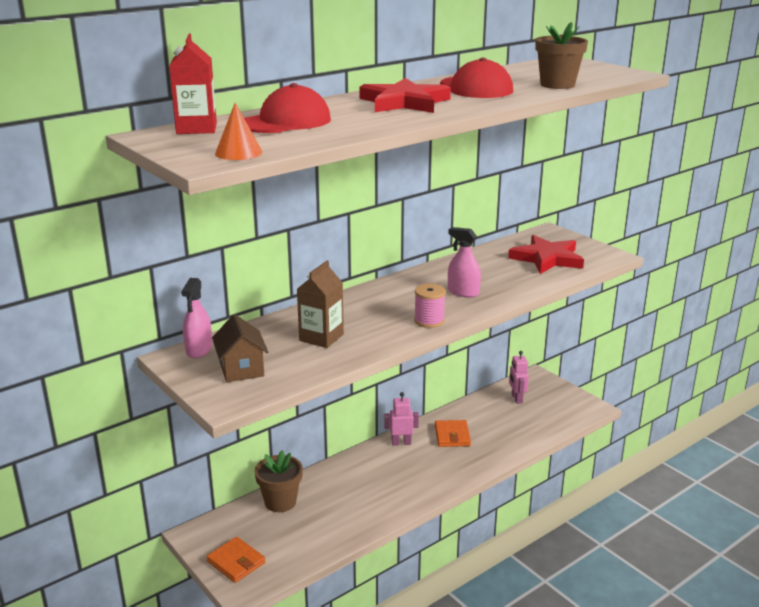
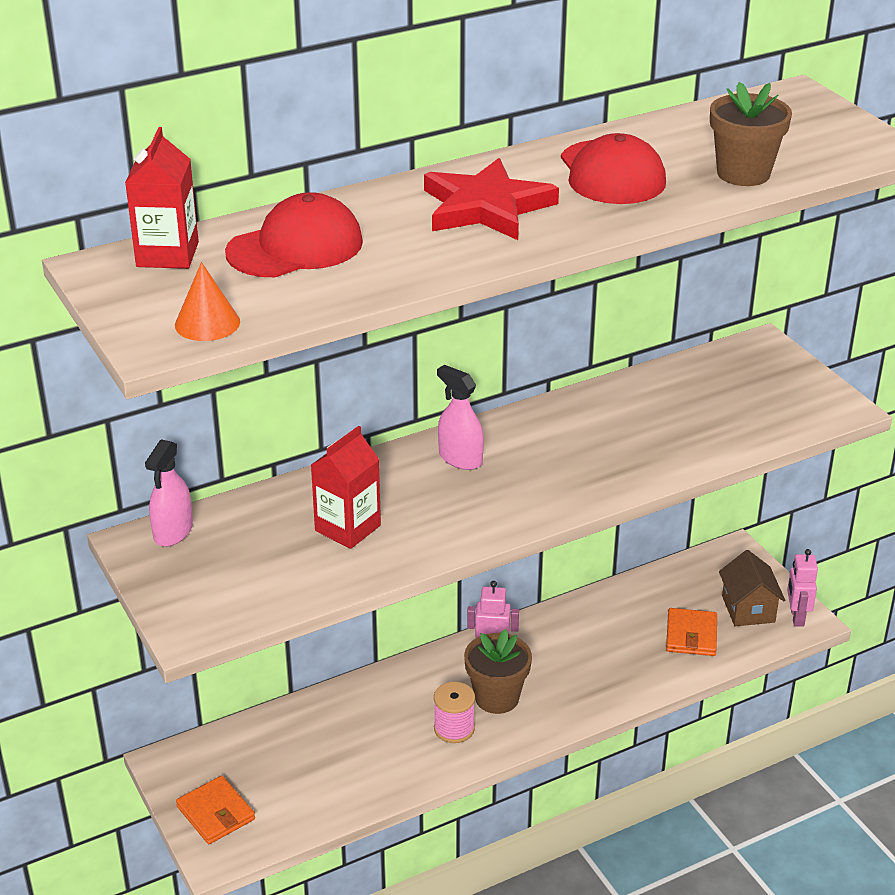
camera: 10 degrees right, 10 degrees up
brown house [212,314,268,382] -> brown house moved to [719,550,785,626]
brown flower pot [254,450,303,512] -> brown flower pot moved to [464,629,532,714]
brown carton [297,261,344,348] -> red carton [311,426,381,549]
pink spool [414,284,446,328] -> pink spool moved to [434,682,475,743]
orange wallet [435,420,471,447] -> orange wallet moved to [666,608,717,656]
pink spray bottle [448,227,481,297] -> pink spray bottle moved to [437,365,484,470]
red star [508,235,584,274] -> none
pink robot [509,351,529,404] -> pink robot moved to [787,549,818,627]

